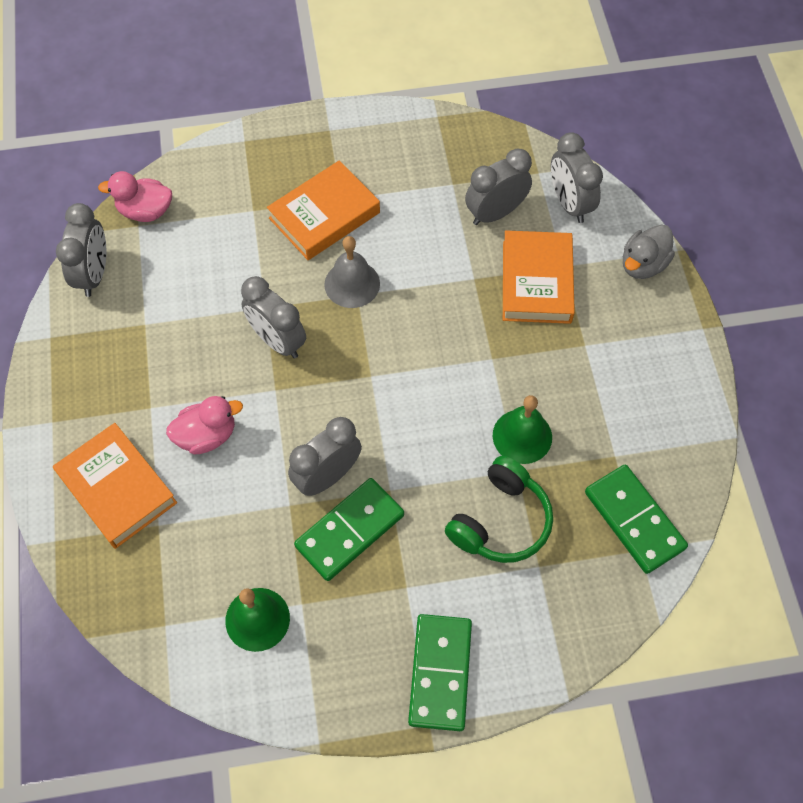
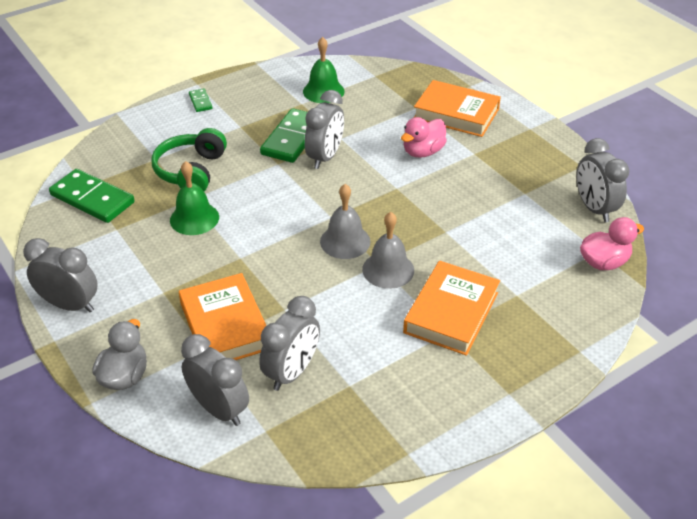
camera: 155 degrees right, 20 degrees down
grey clock [241,276,306,359] -> grey clock moved to [23,238,98,312]
green domino [408,614,472,731] -> green domino [189,88,212,112], size x0.48
none -> grey bell [320,184,370,259]

